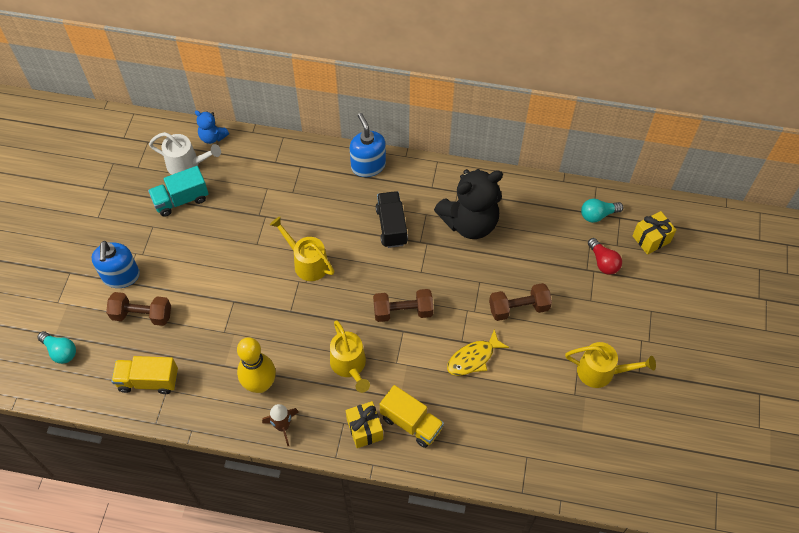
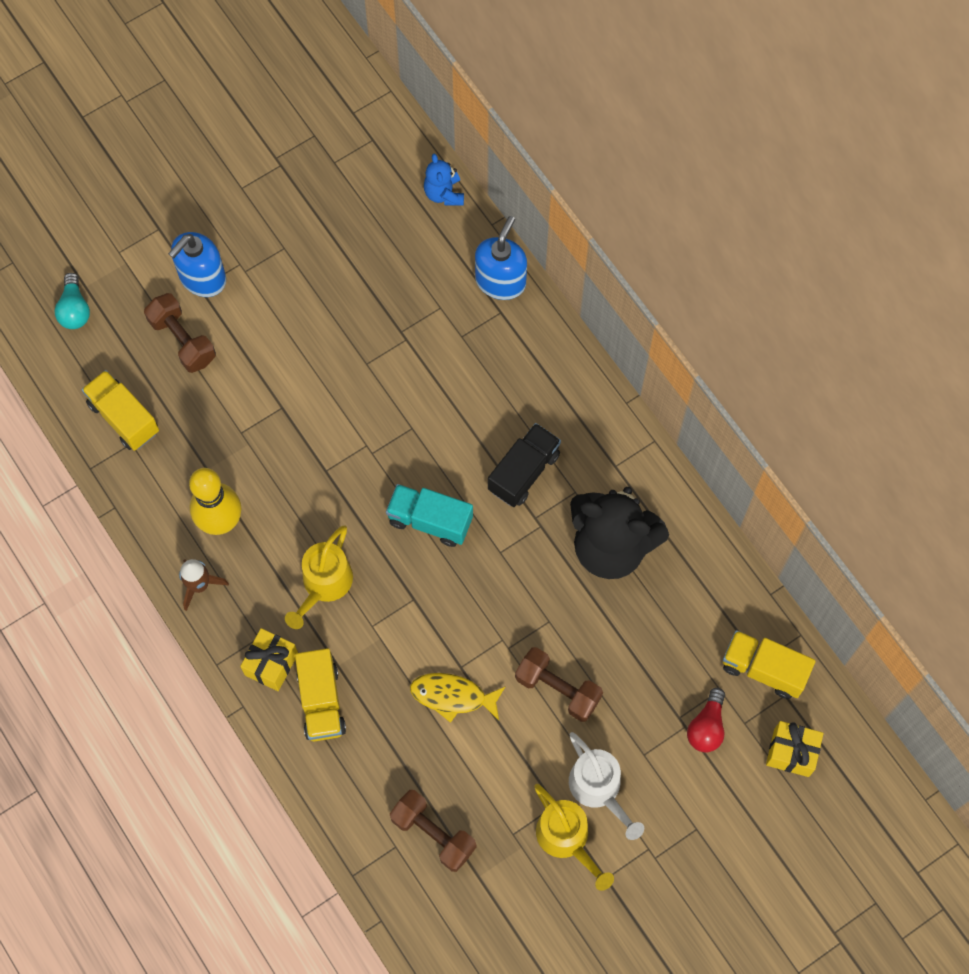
camera: 45 degrees right, 10 degrees up
turquoise truck [148,166,209,217] -> turquoise truck moved to [386,484,473,547]
white watering can [149,132,221,175] -> white watering can moved to [569,732,644,840]
yellow watering can [270,217,334,281] -> none
blue soap dispenser [350,113,386,177] -> blue soap dispenser moved to [475,216,527,300]
brown dumbbell [373,289,433,322] -> brown dumbbell moved to [390,790,476,872]
turquoise light bulb [581,199,623,223] -> yellow truck [723,630,815,699]

